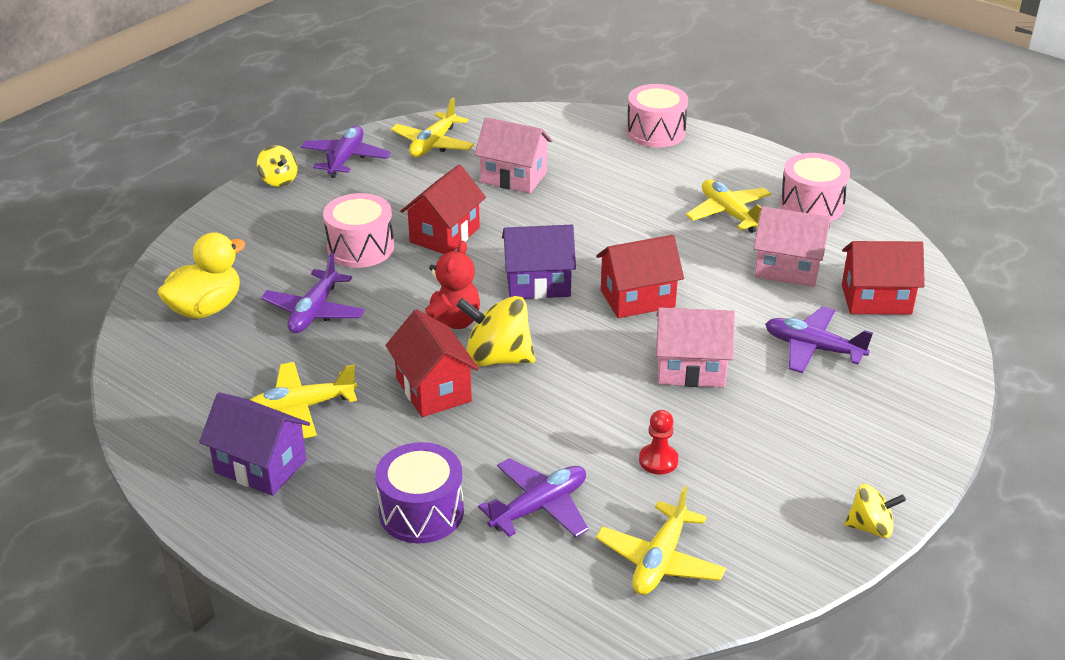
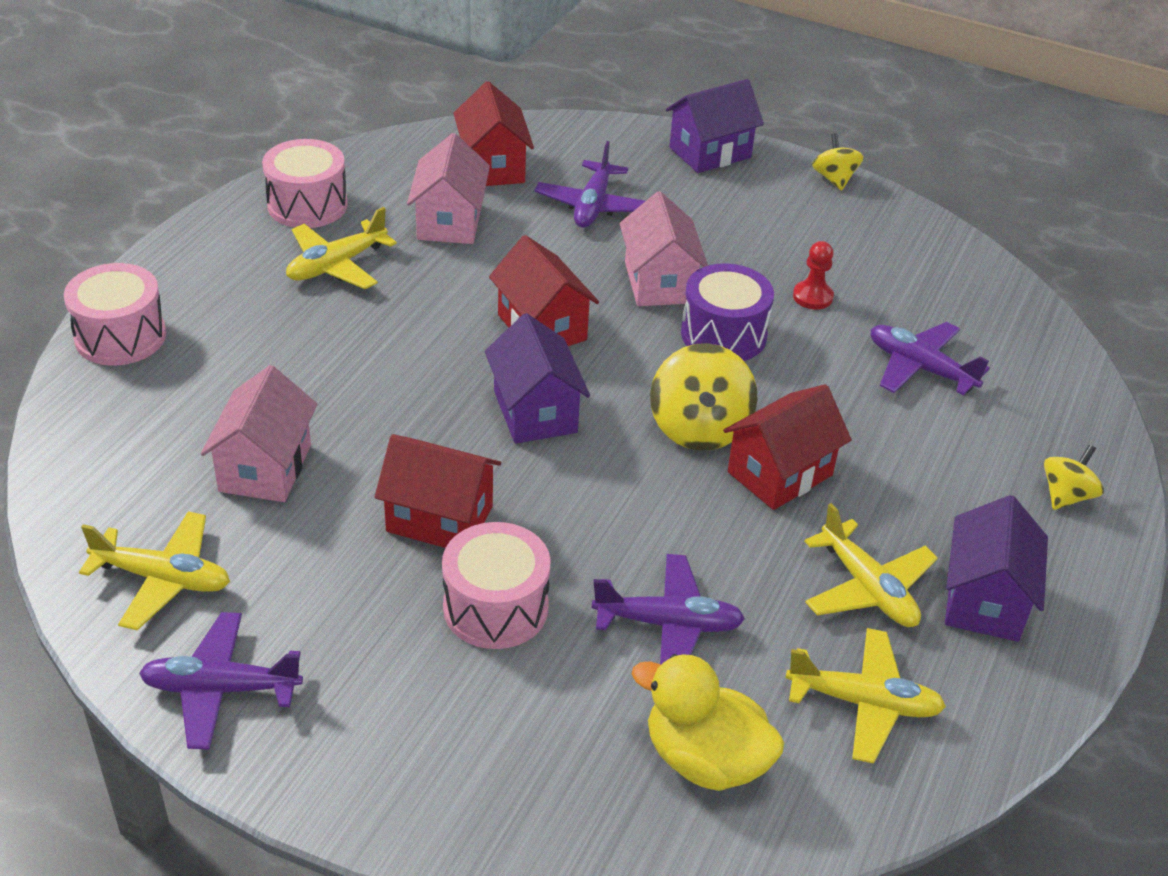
camera: 105 degrees left, 5 degrees up
yellow spinning top [257,145,298,187] -> yellow spinning top moved to [1044,445,1104,510]
purple drum [375,442,464,544] -> purple drum moved to [681,264,774,361]
red teddy bear [425,241,480,329] -> none
yellow plane [596,486,726,595] -> yellow plane moved to [785,628,946,763]
none -> purple house [666,79,764,173]

